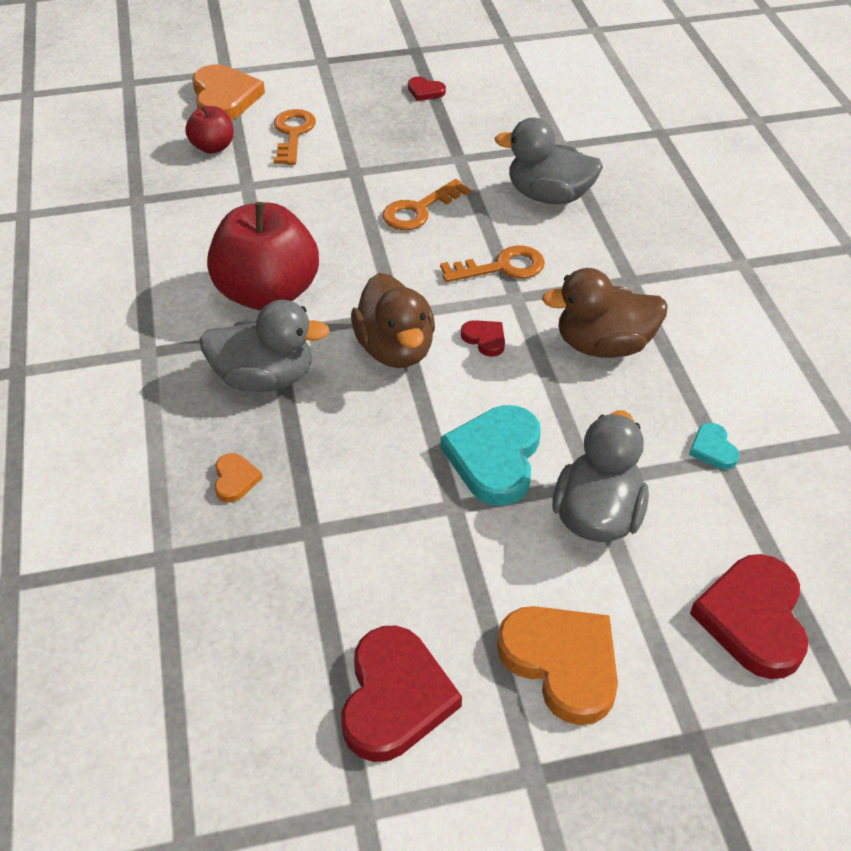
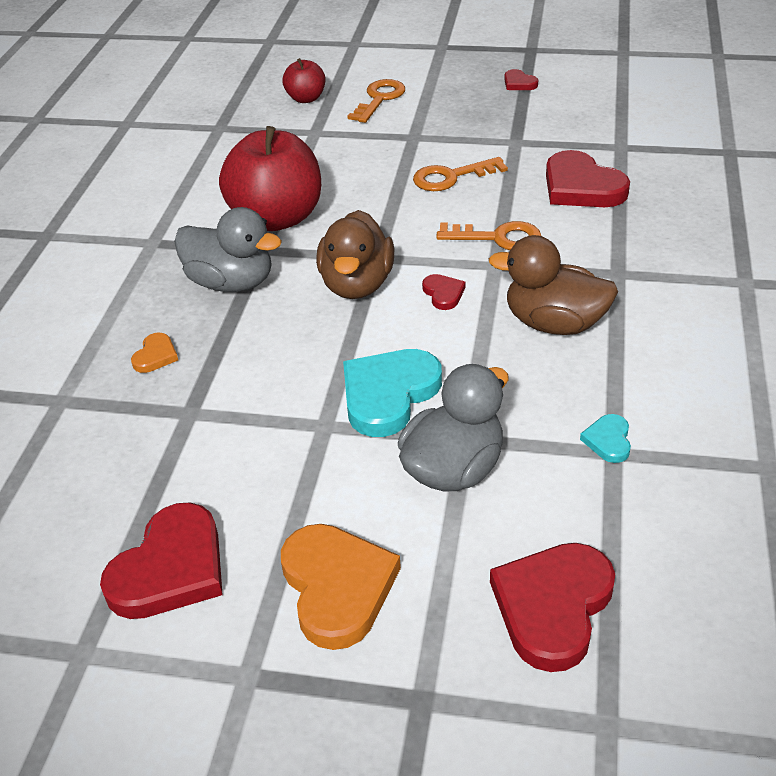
camera: 25 degrees right, 5 degrees down
orange heart [192,64,265,120] -> none
grey duck [495,117,603,204] -> red heart [546,150,630,207]

